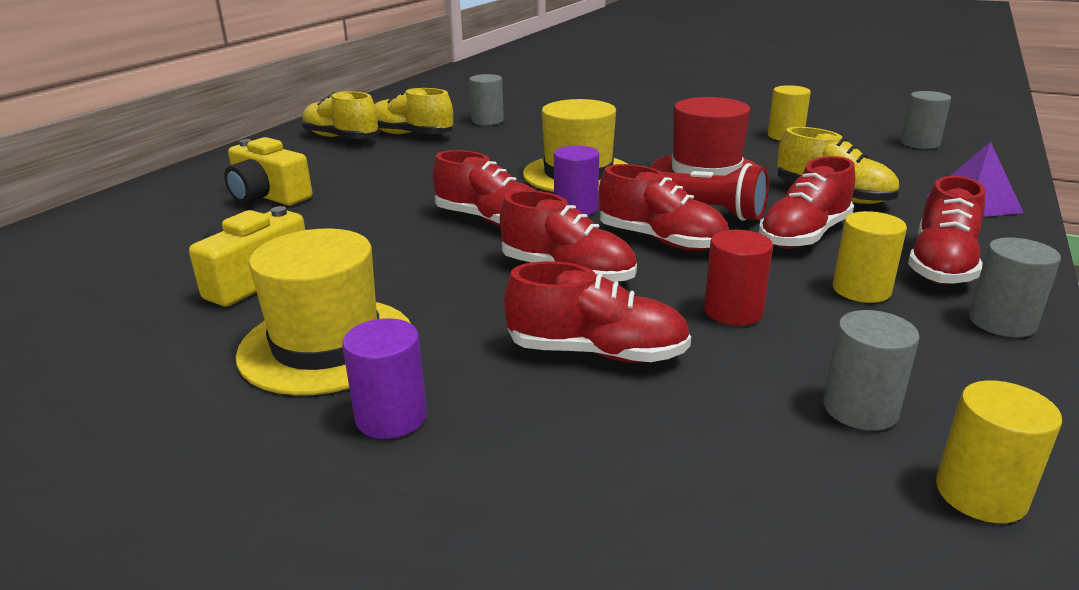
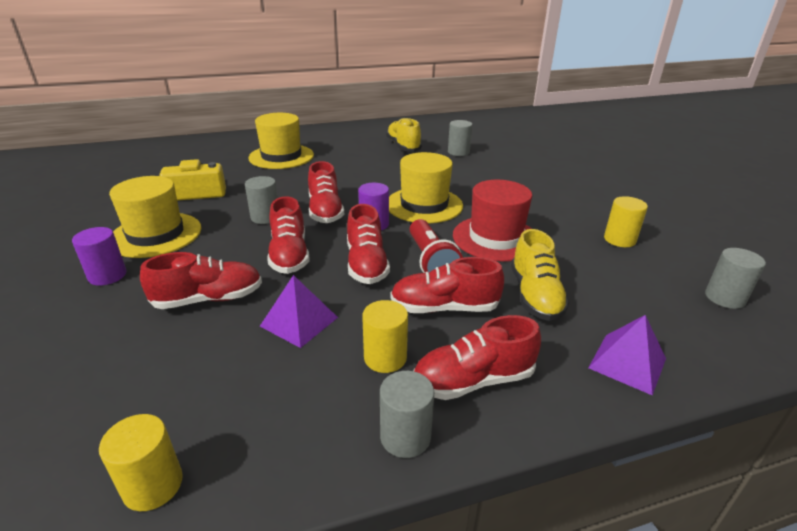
camera: 45 degrees right, 5 degrees up
yellow camera [224,137,312,206] -> yellow hat [248,113,314,169]
yellow shoe [302,91,380,139] -> none
red shoe [504,261,691,363] -> red shoe turned 75 degrees counterclockwise [140,252,262,309]
red cylinder [704,230,773,326] -> purple pyramid [260,275,338,348]
grey cylinder [823,310,920,431] -> grey cylinder moved to [245,176,278,224]

